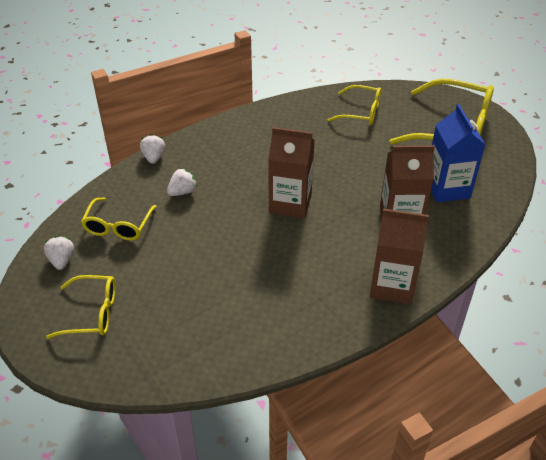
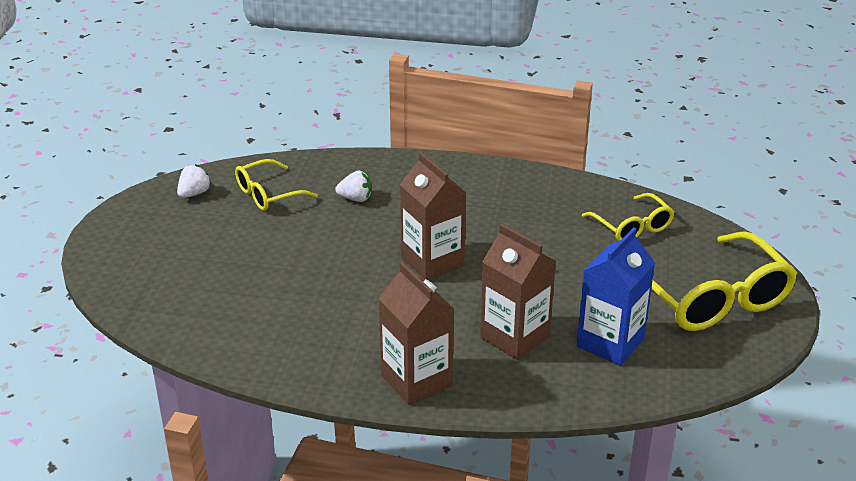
camera: 45 degrees right, 10 degrees down
yellow glasses [46,275,115,339] -> none
white strawberry [140,134,165,164] -> none

